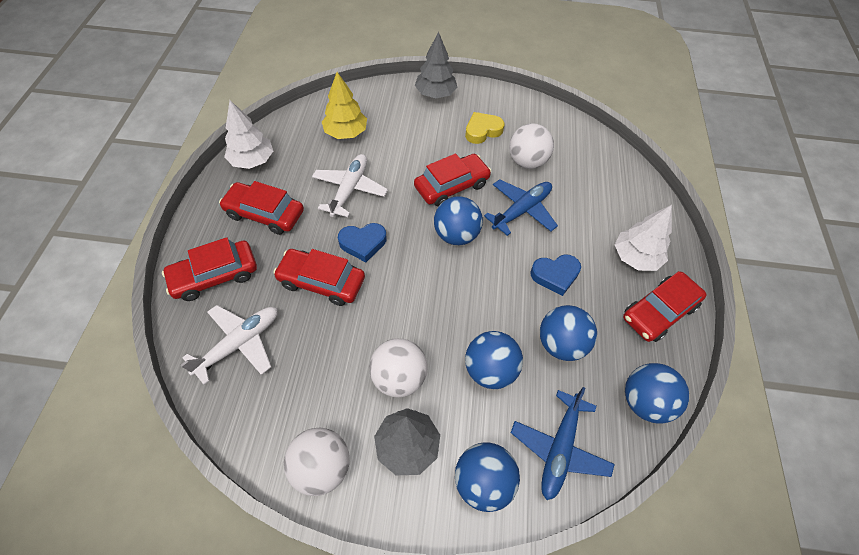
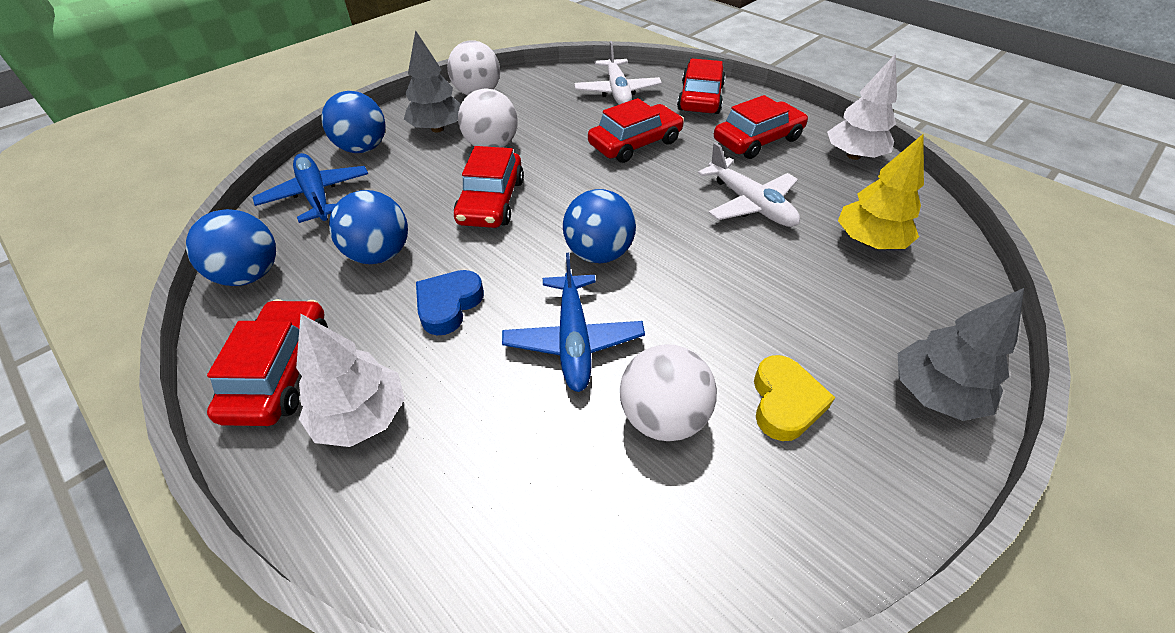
camera: 130 degrees right, 10 degrees down
blue heart [338,223,387,262] -> none
red car [414,153,491,207] -> red car moved to [454,146,524,228]
blue ball [465,331,523,389] -> none

